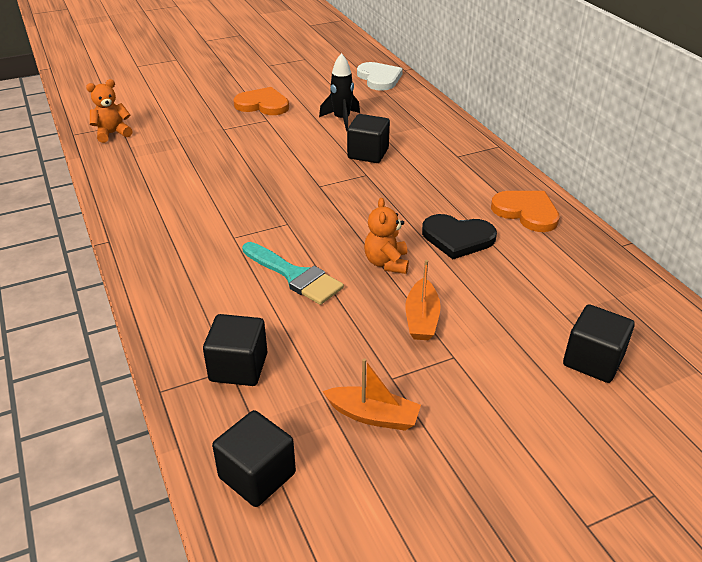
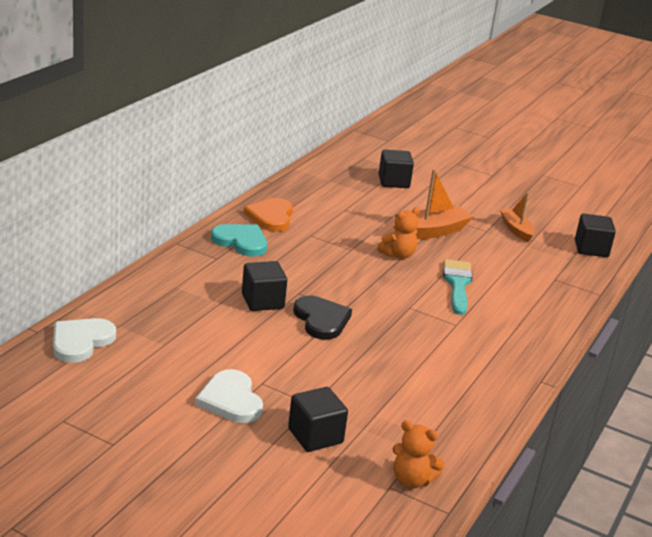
camera: 130 degrees left, 10 degrees down
black cube [203,314,267,386] -> black cube moved to [288,387,348,452]
orange heart [233,87,289,115] -> white heart [195,369,263,423]
black rocket [319,53,360,131] -> none
orange boat [406,260,441,340] -> orange boat [393,169,473,240], size x1.54
black heart [422,214,497,259] -> black heart moved to [293,296,352,340]
none -> turquoise heart [211,224,267,257]

